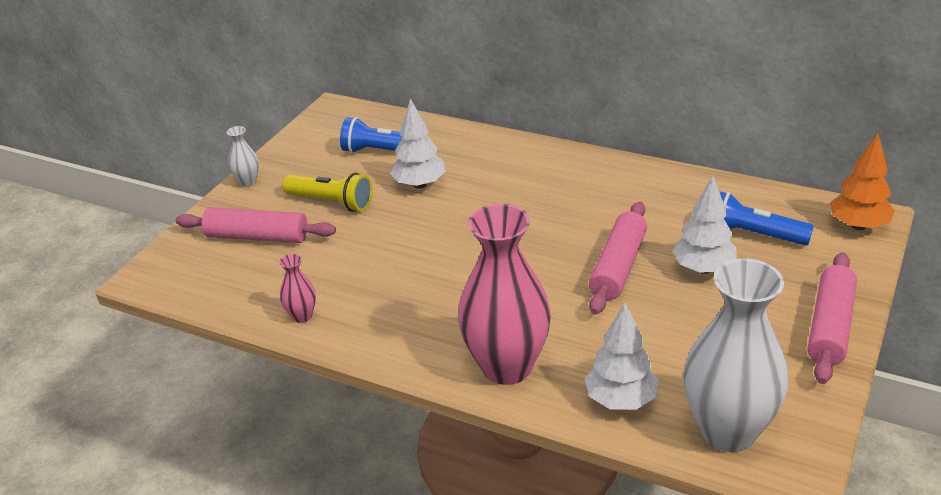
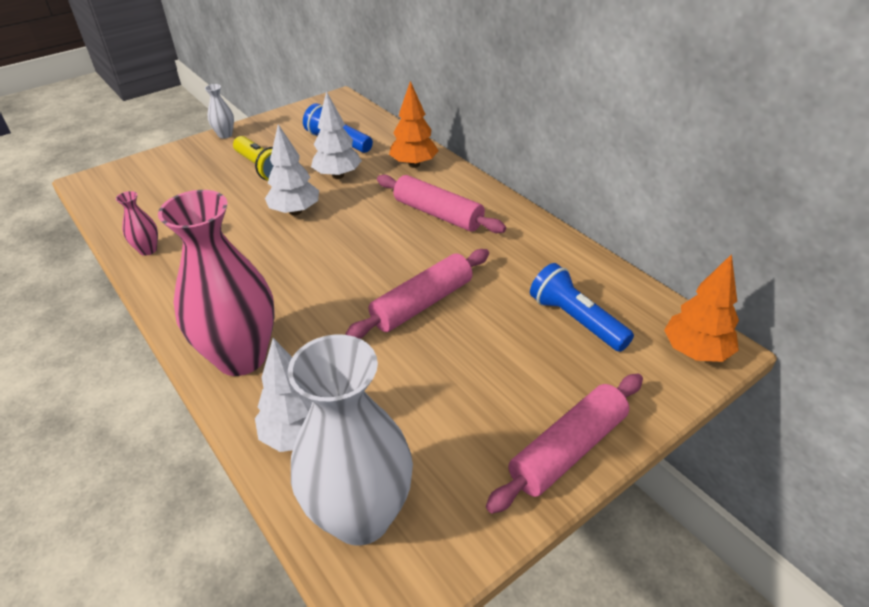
camera: 25 degrees right, 5 degrees up
pink rolling pin [175,207,336,243] -> pink rolling pin moved to [377,175,506,233]
white tree [672,176,737,274] -> white tree moved to [265,124,319,216]
none -> orange tree [389,81,439,168]

